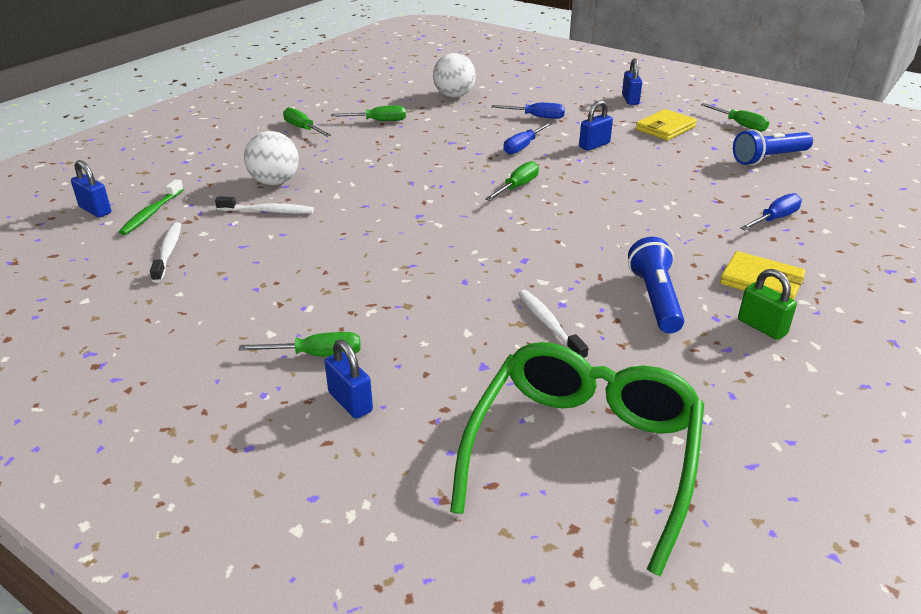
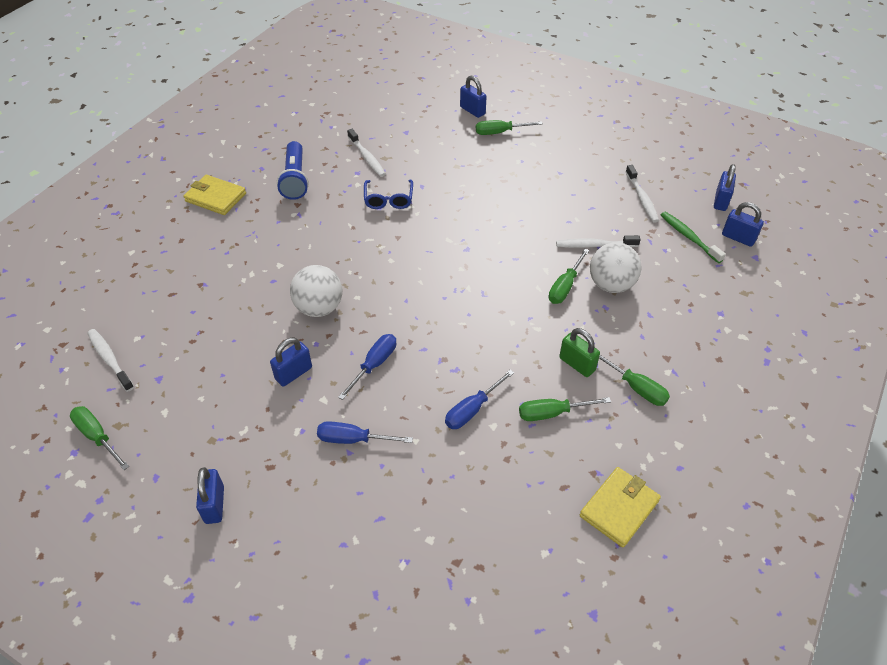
camera: 175 degrees right, 15 degrees up
green toothbrush [119,179,184,235] -> green toothbrush turned 45 degrees counterclockwise [661,212,726,263]
white ball [433,53,476,98] -> white ball moved to [290,265,342,317]
green glasses [450,342,704,577] -> none
green screwdriver [485,161,539,201] -> green screwdriver moved to [548,249,589,304]
yellow wallet [636,109,697,140] -> yellow wallet moved to [580,467,661,548]
blue flashlight [733,129,813,165] -> white toothbrush [87,329,134,392]
green padlock [738,269,797,340] -> green padlock moved to [559,328,600,377]
blue screwdriver [740,193,802,230] -> blue screwdriver moved to [445,370,514,429]
none -> blue glasses [364,180,413,209]
none -> blue padlock [714,164,736,211]

